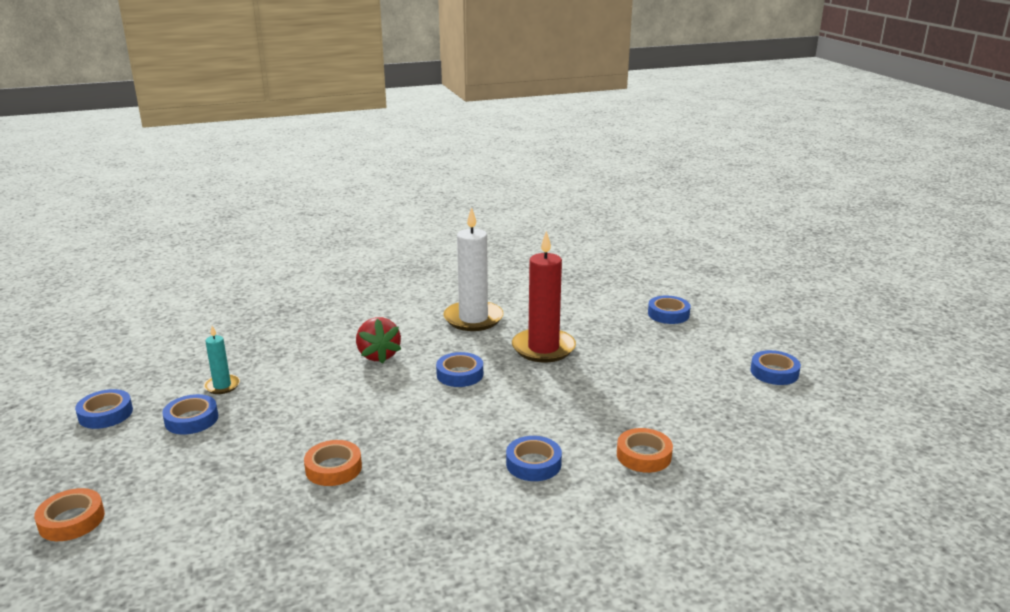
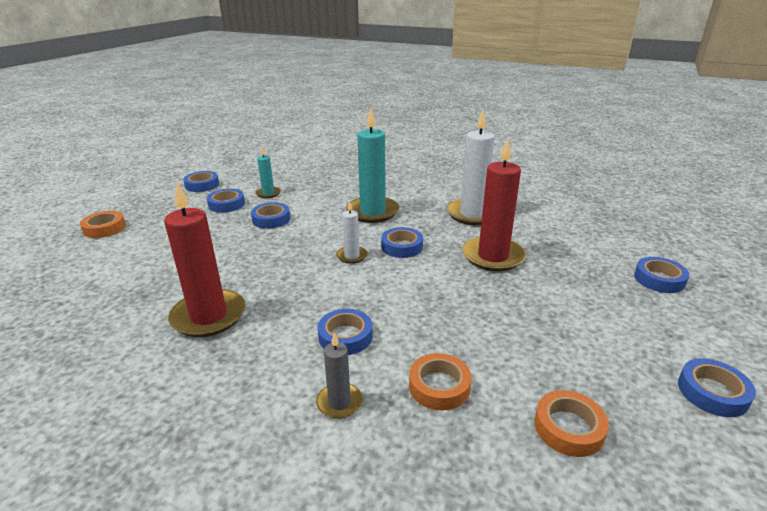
camera: 45 degrees right, 5 degrees up
orange tape [304,440,362,486] -> orange tape moved to [535,390,609,457]
red strawberry [356,317,401,364] -> turquoise candle [346,108,399,223]
none -> red candle [164,182,245,337]
none -> blue tape [251,202,290,229]
none -> grey candle [316,333,363,419]
none -> white candle [336,200,368,264]

